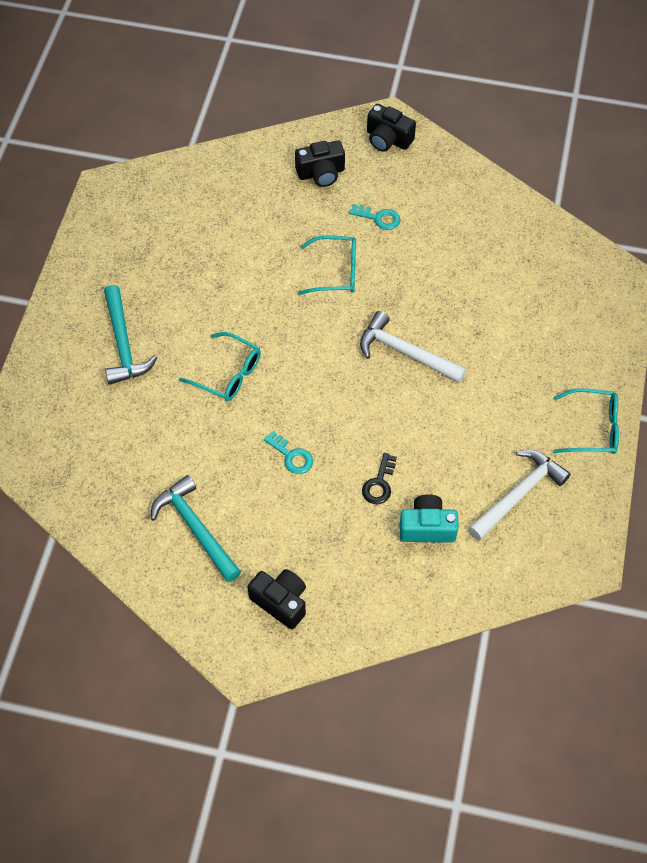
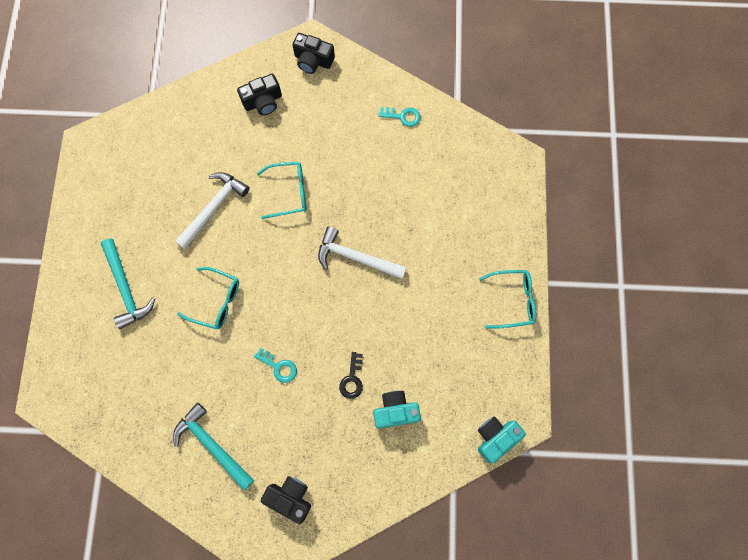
camera: 10 degrees left, 15 degrees up
turquoise key [349,204,400,230] -> turquoise key moved to [378,107,421,127]
white hammer [468,450,571,541] -> white hammer moved to [175,172,250,249]
none -> turquoise camera [478,416,526,463]

